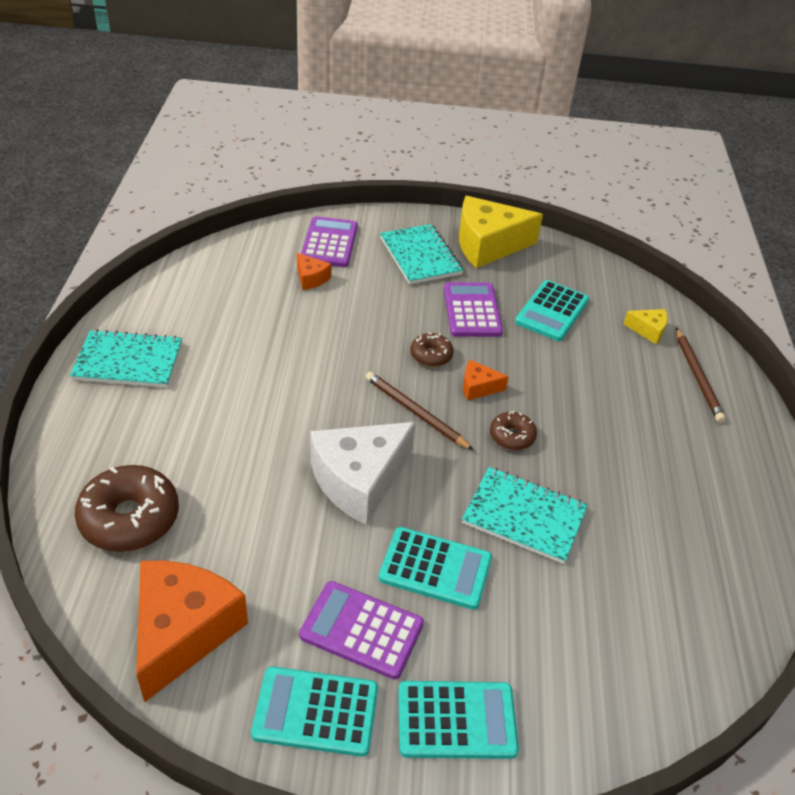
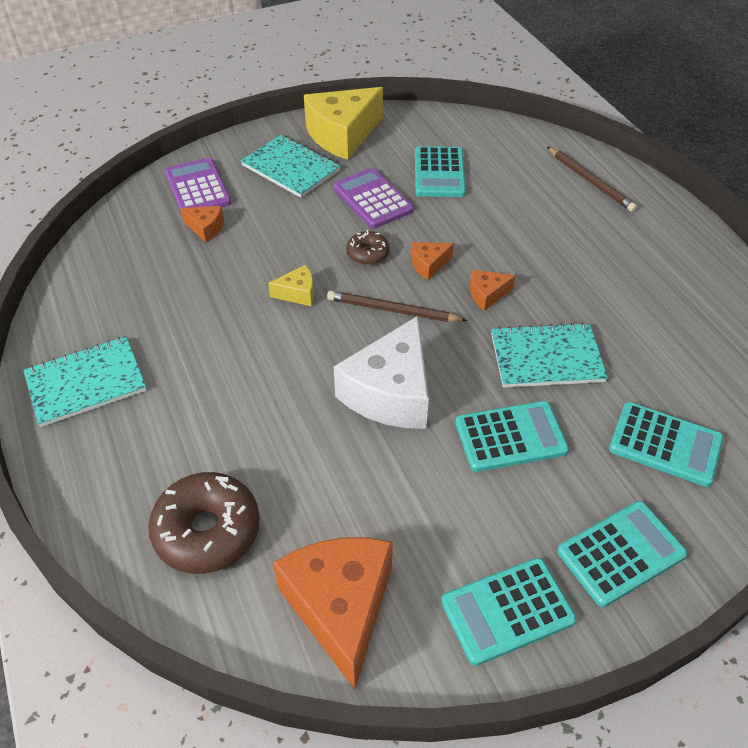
camera: 25 degrees left, 5 degrees up
purple calculator [299,581,424,680] -> none
brown donut [490,411,537,450] -> orange cheese [470,270,516,311]
yellow cheese [624,309,668,344] -> yellow cheese moved to [268,265,314,306]
none -> turquoise calculator [609,402,724,487]

